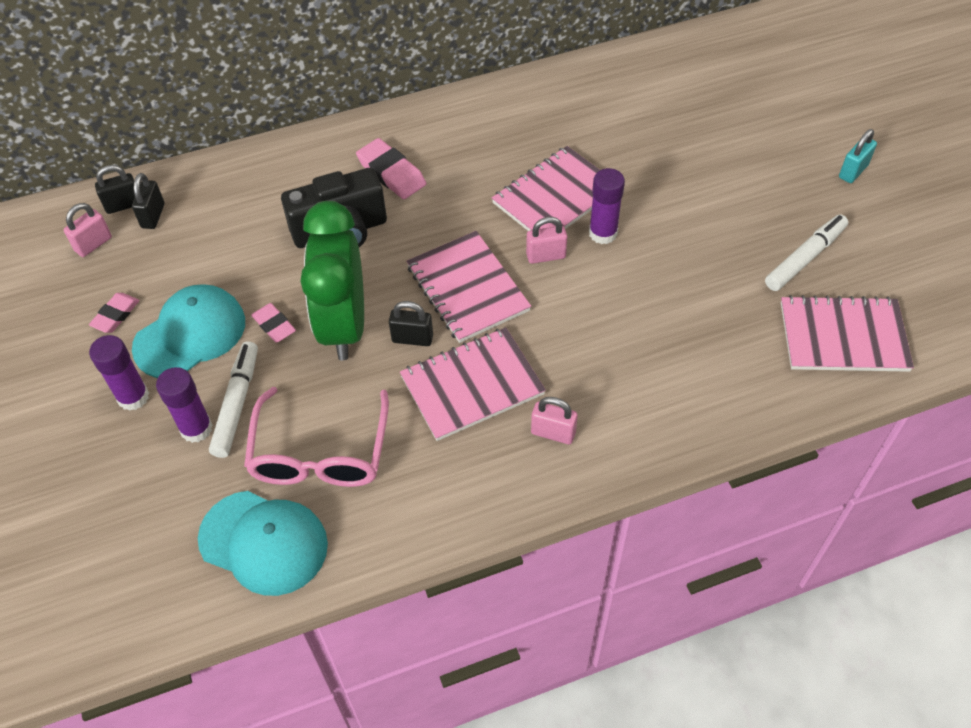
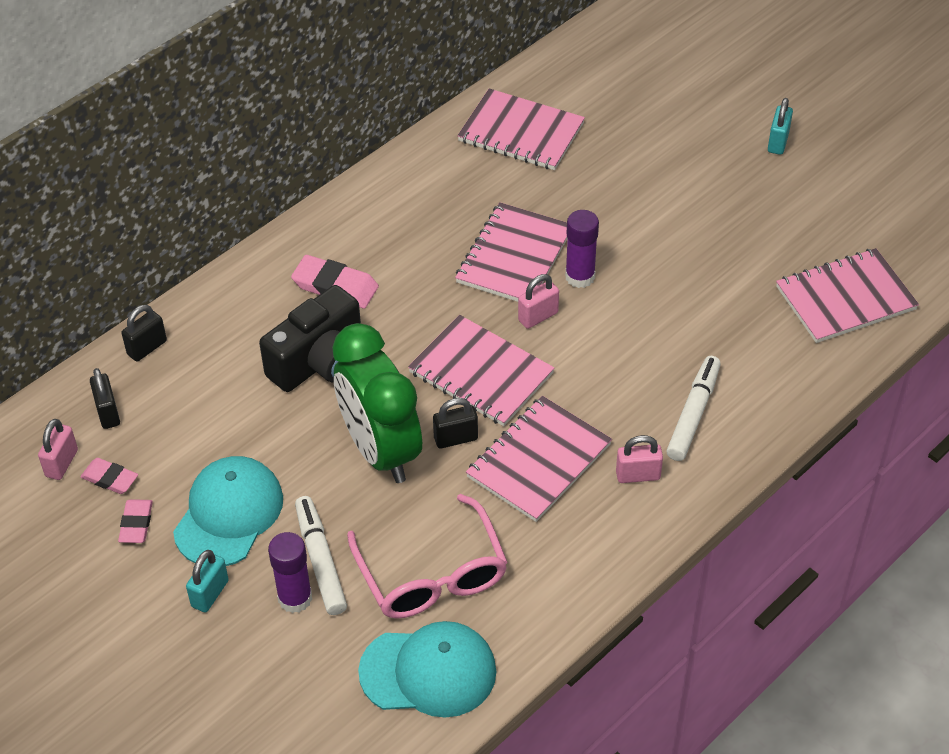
camera: 25 degrees left, 5 degrees down
purple glue stick [89,335,149,411] -> turquoise padlock [186,550,229,612]
black padlock [95,165,135,214] -> black padlock moved to [121,305,167,362]
pink eraser [251,303,296,343] -> pink eraser moved to [80,458,138,494]
white marker [765,214,848,291] -> white marker moved to [666,356,721,461]
none -> pink notebook [457,88,585,170]

